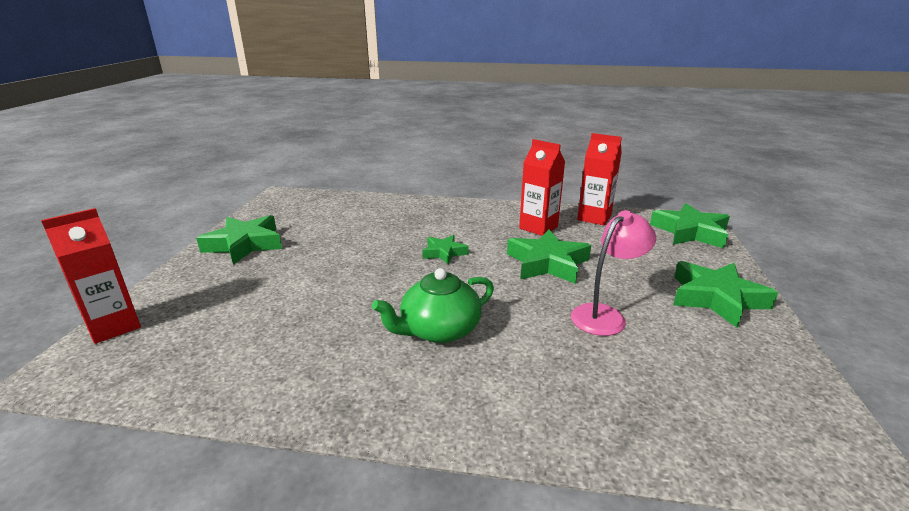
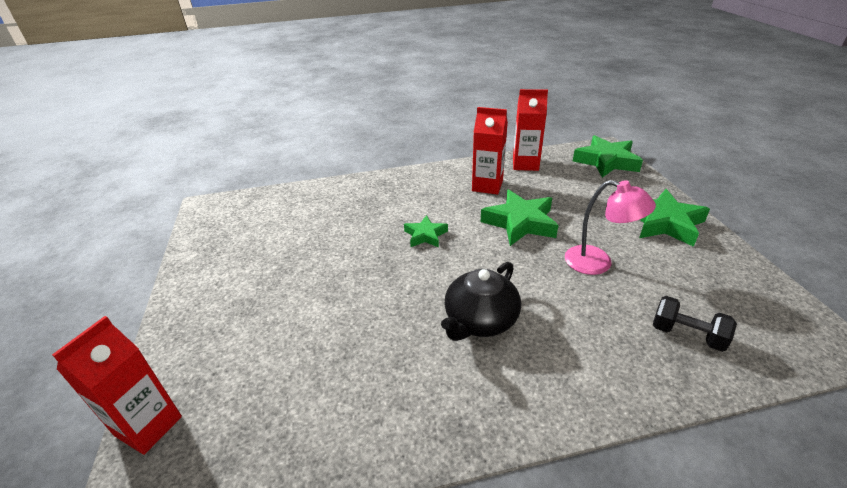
camera: 20 degrees left, 10 degrees up
green star [196,215,282,265] -> none
green teapot [372,268,494,343] -> black teapot [441,262,521,341]
pink lamp [571,210,656,336] -> pink lamp turned 90 degrees clockwise [565,180,656,275]
none -> black dumbbell [653,296,737,352]

